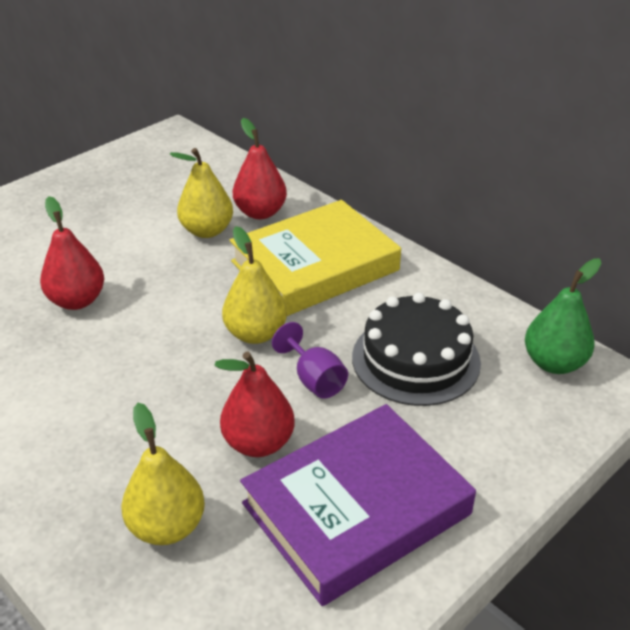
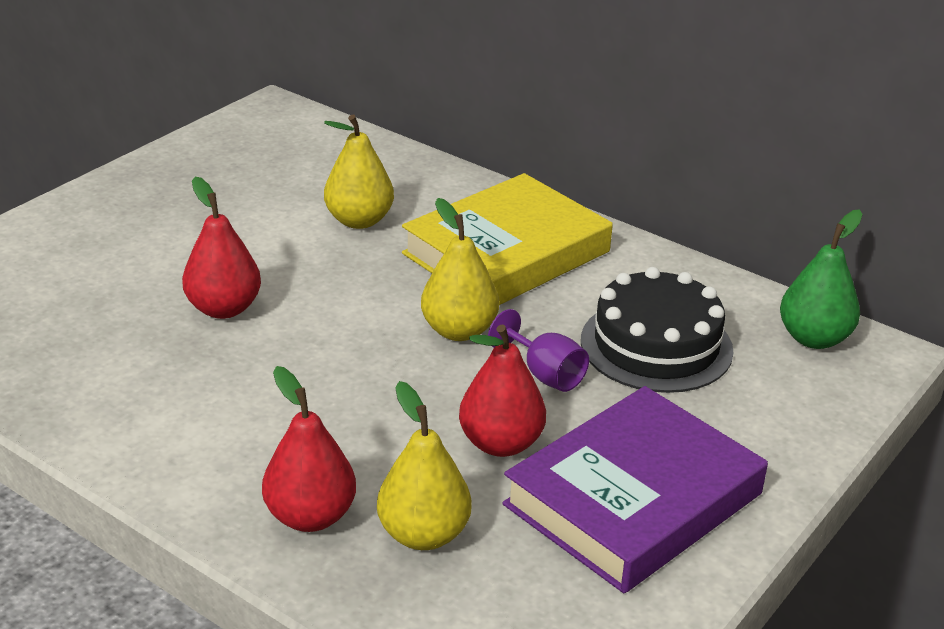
camera: 10 degrees left, 5 degrees down
red pear [233,118,287,219] -> red pear moved to [262,366,356,532]

